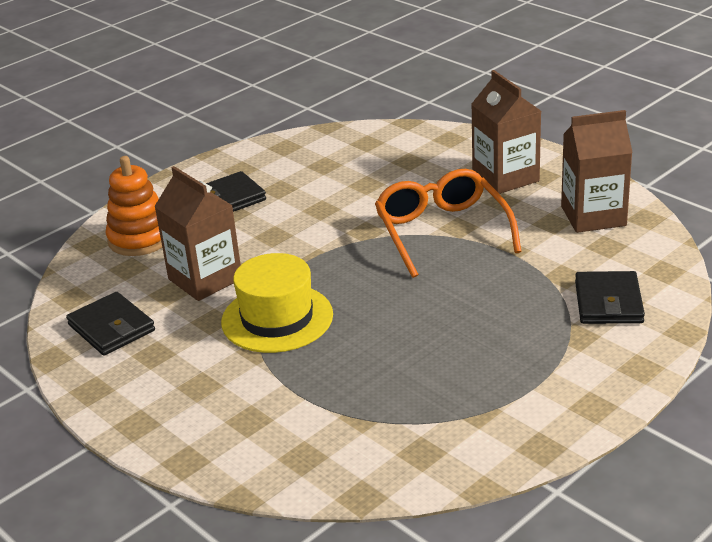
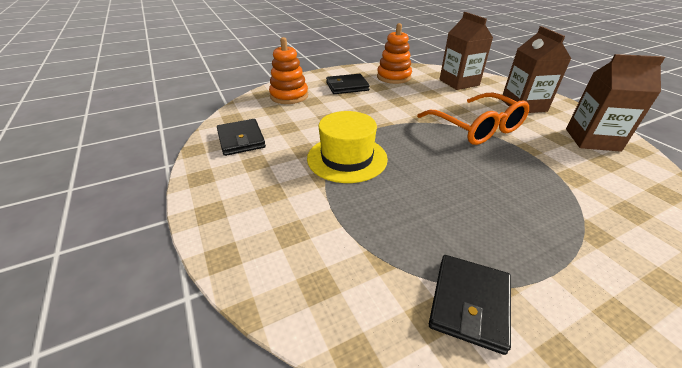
camera: 15 degrees right, 5 degrees up
brown carton [154,166,241,301] -> brown carton moved to [439,12,493,90]
orange glasses [375,169,522,278] -> orange glasses turned 150 degrees clockwise [417,93,529,145]
black wallet [575,271,645,324] -> black wallet moved to [429,255,511,355]
none -> orange stacking toy [377,23,412,84]

